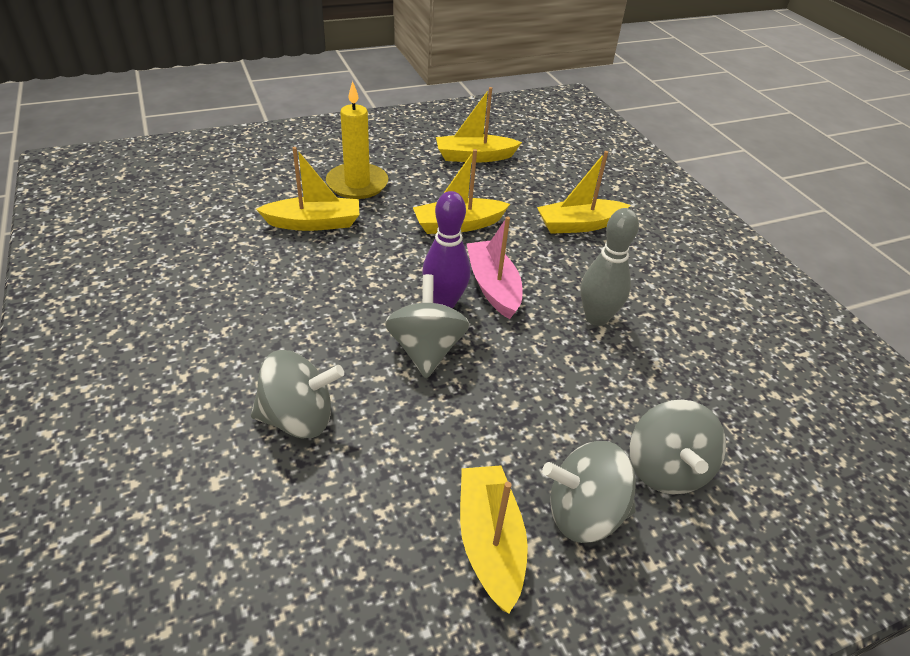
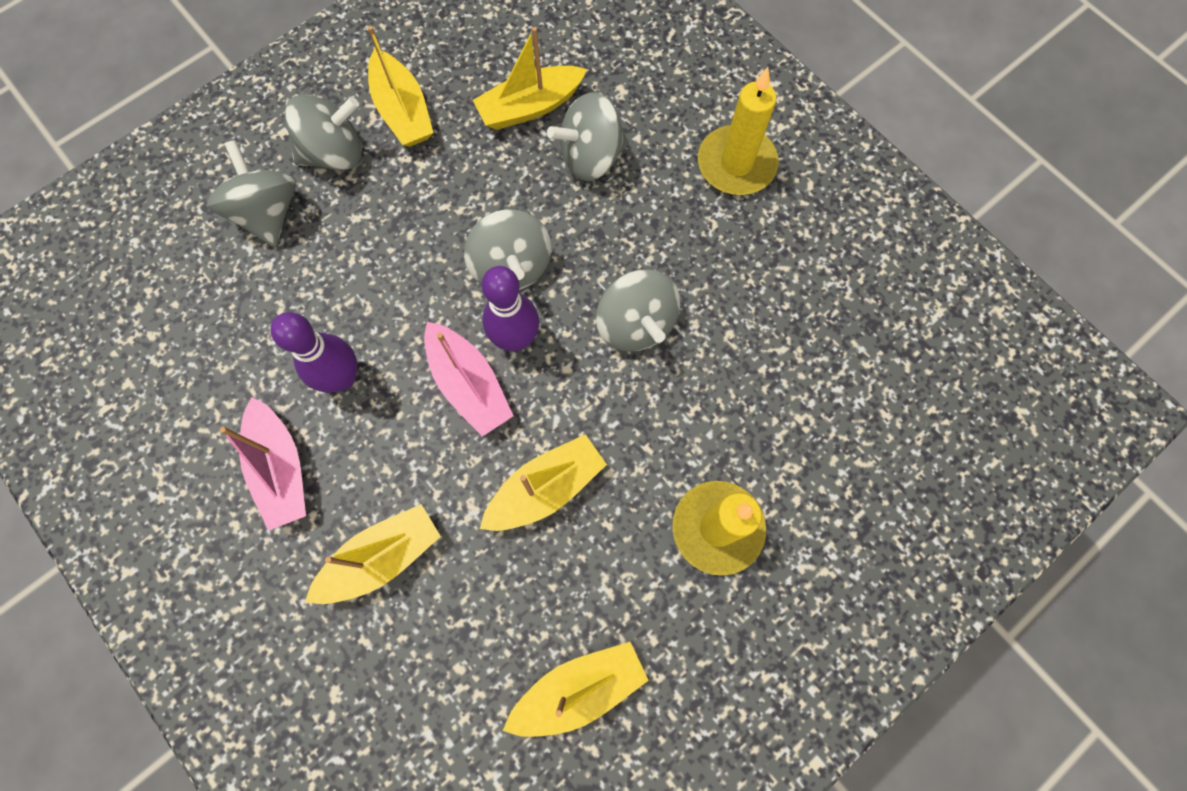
camera: 165 degrees right, 30 degrees up
yellow boat [256,147,359,231] -> yellow boat moved to [473,27,587,130]
grey bowling pin [581,208,639,326] -> purple bowling pin [270,312,357,393]
none -> pink boat [220,397,306,531]
none -> grey spinning top [596,269,680,352]
none -> yellow candle [698,67,779,195]

